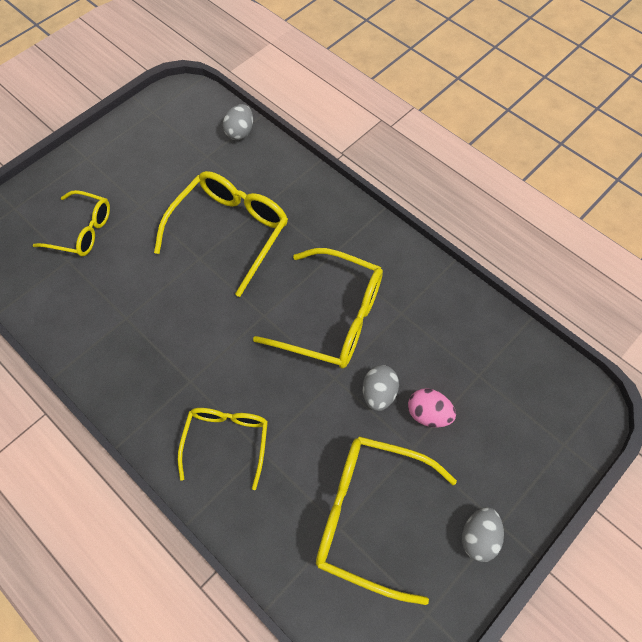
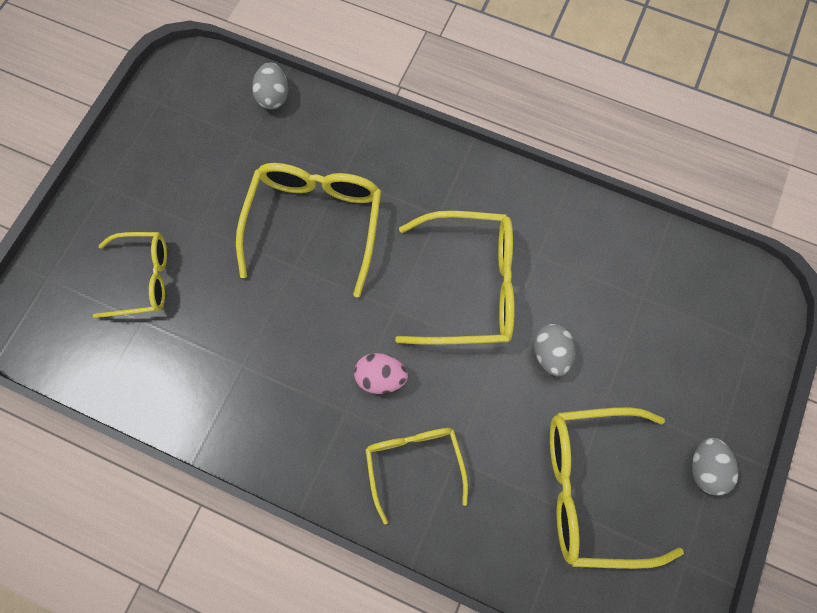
camera: 20 degrees left, 10 degrees up
pink egg [408,388,456,427] -> pink egg moved to [354,353,408,394]

